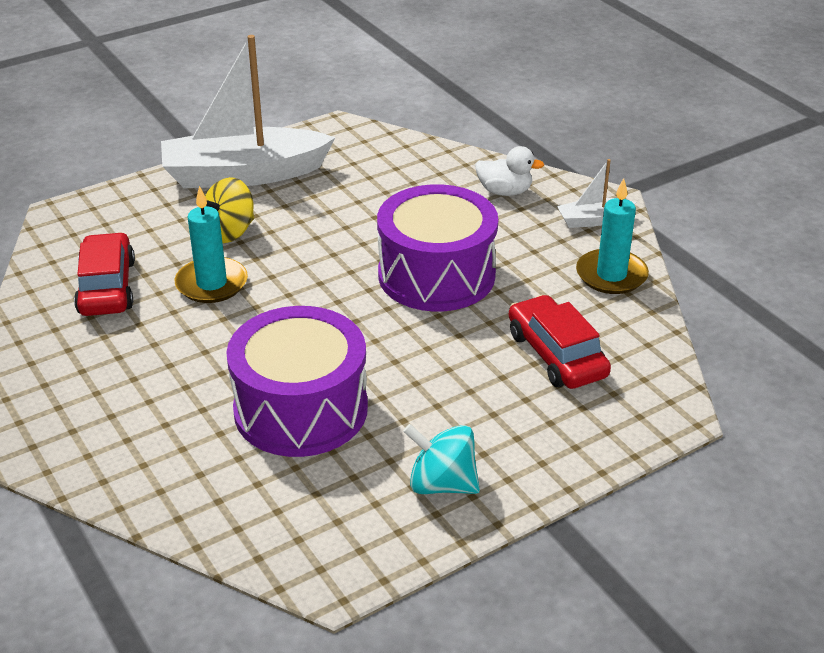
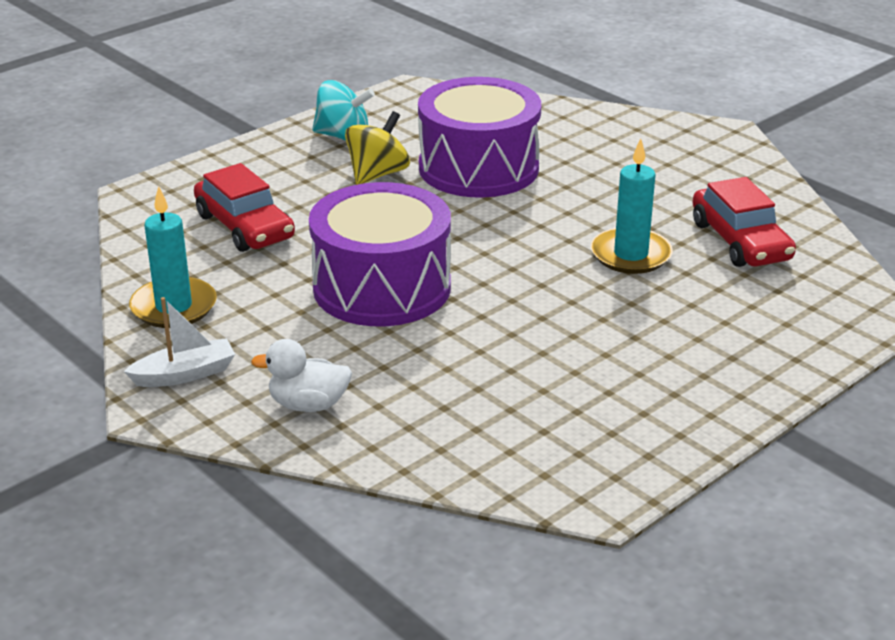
camera: 170 degrees right, 5 degrees down
white boat [161,35,336,188] -> none
yellow spinning top [205,177,254,243] -> yellow spinning top moved to [345,111,410,185]

